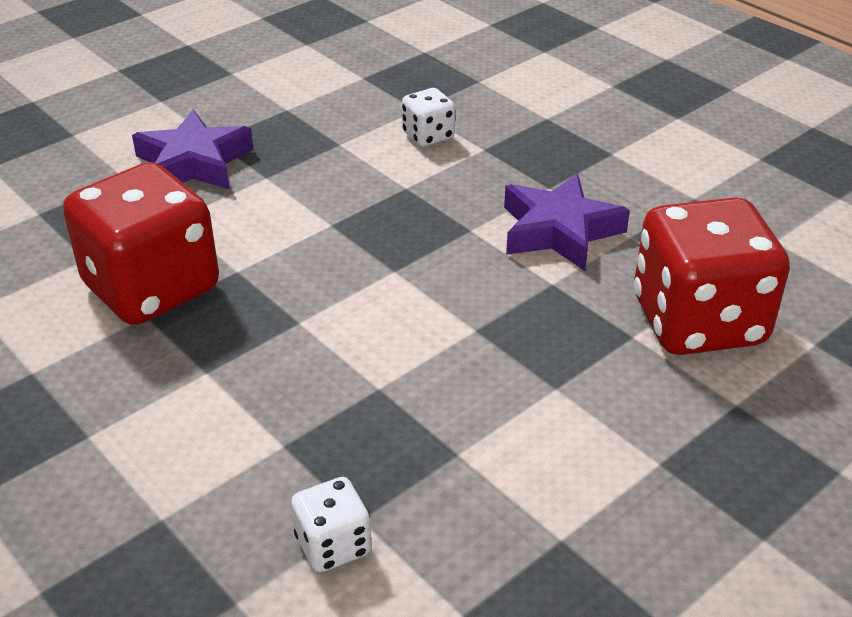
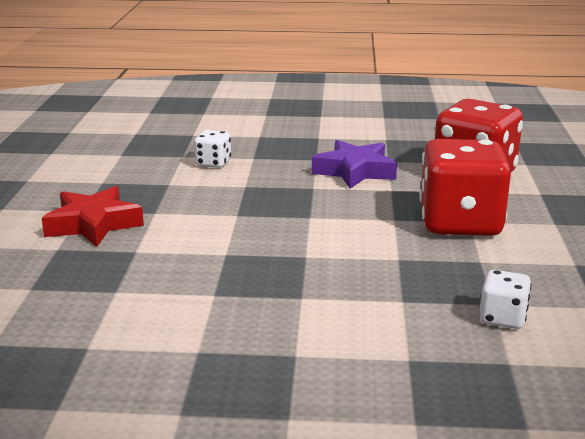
camera: 45 degrees left, 15 degrees down
red dice [63,162,219,325] -> red dice moved to [419,139,511,236]
purple star [132,110,254,189] -> red star [42,186,144,247]

